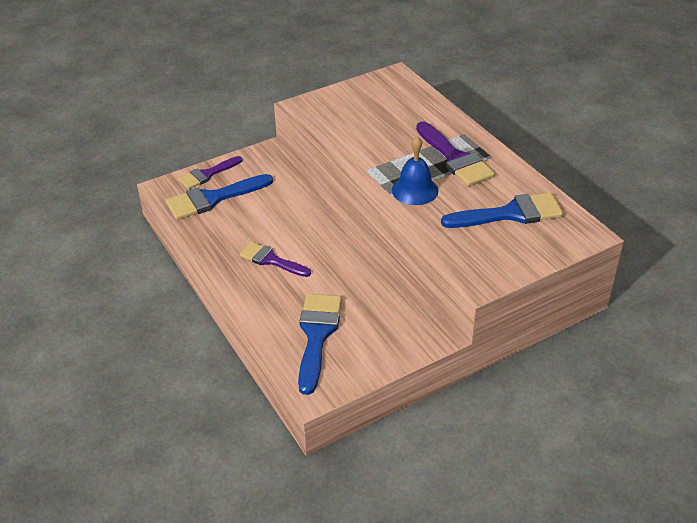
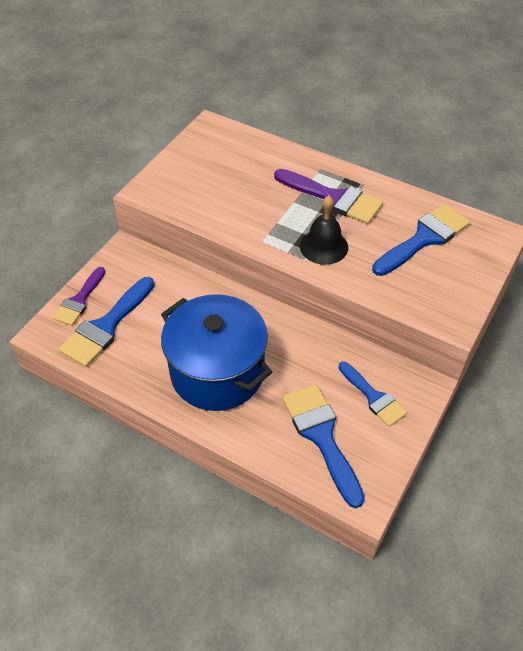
camera: 30 degrees left, 10 degrees up
purple brush [240,242,311,277] -> blue pot [161,294,272,411]
blue bell [392,136,438,205] -> black bell [300,196,348,265]
none -> blue brush [339,362,407,427]

